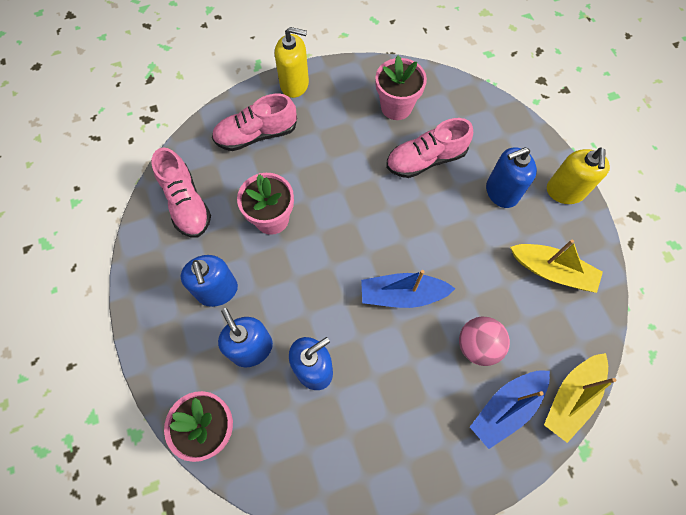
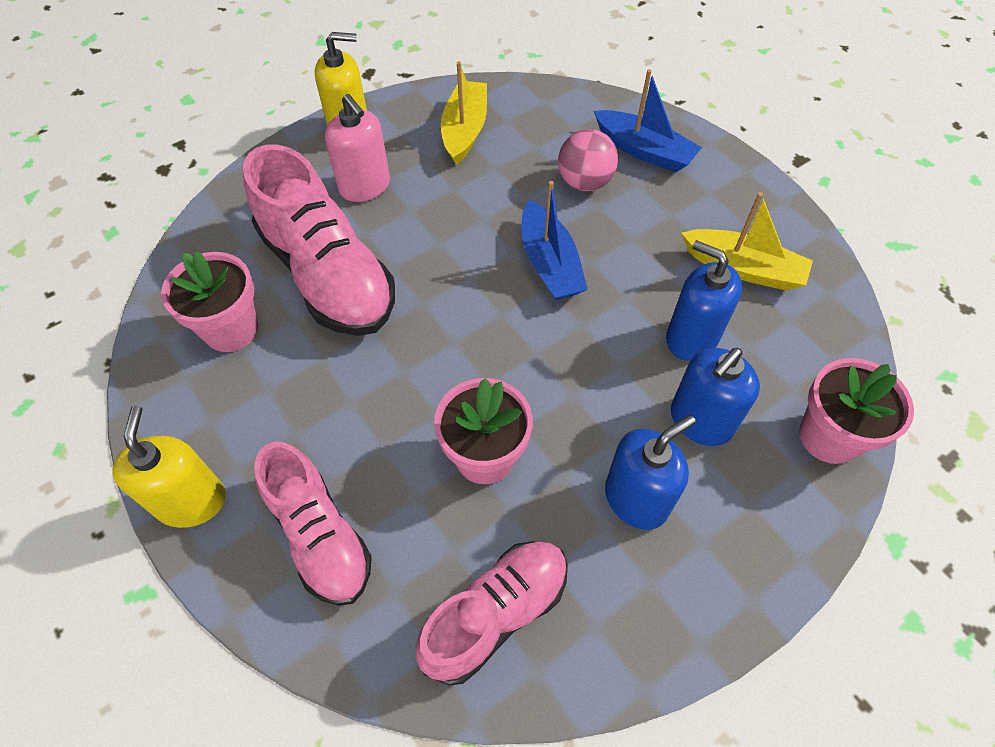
camera: 105 degrees left, 10 degrees down
pink shoe [386,118,473,178] -> pink shoe [243,145,395,336], size x1.53
blue soap dispenser [486,147,537,208] -> pink soap dispenser [325,94,390,202]
yellow boat [544,353,616,443] -> yellow boat moved to [681,192,813,291]

